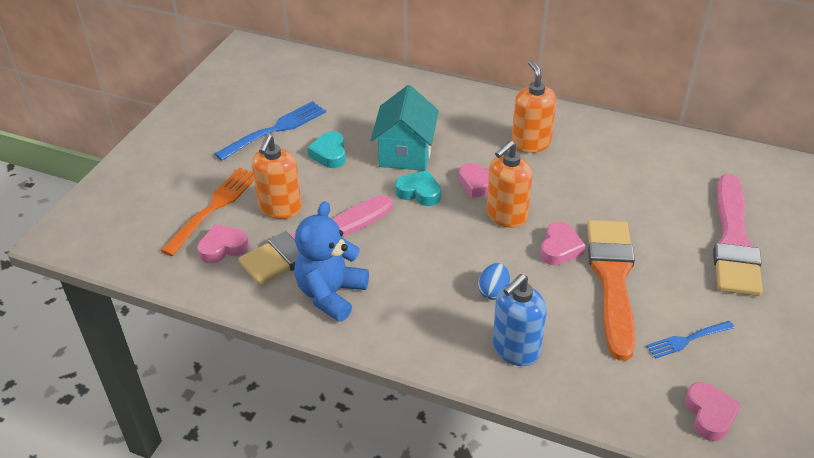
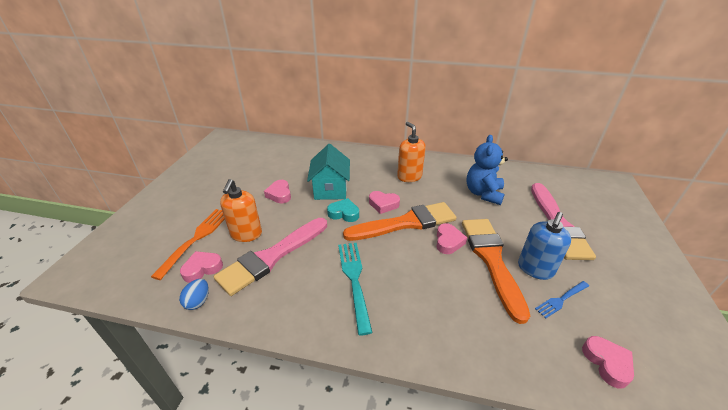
camera: 10 degrees left, 5 degrees down
blue fork [215,101,326,161] -> none
blue teddy bear [294,201,369,322] -> blue teddy bear moved to [466,135,508,205]
turquoise heart [307,131,346,168] -> pink heart [264,180,291,203]
blue egg [478,263,510,300] -> blue egg moved to [179,279,209,310]
orange soap dispenser [486,141,532,228] -> orange brush [343,202,457,241]
blue soap dispenser [492,274,547,366] -> blue soap dispenser moved to [518,212,571,280]
none -> turquoise fork [338,242,373,335]

